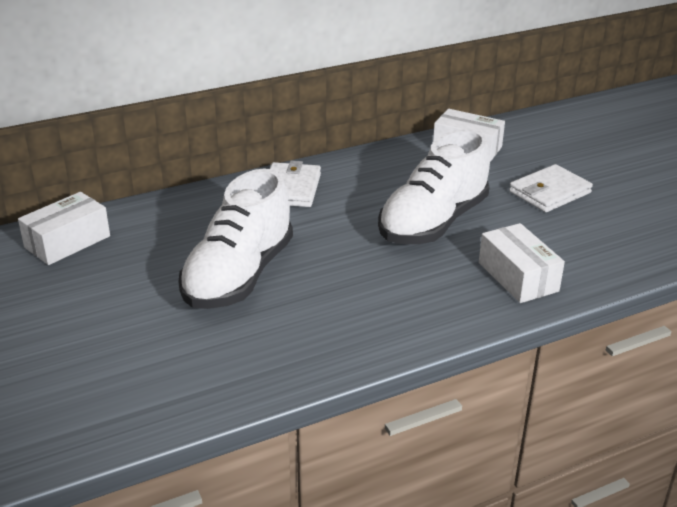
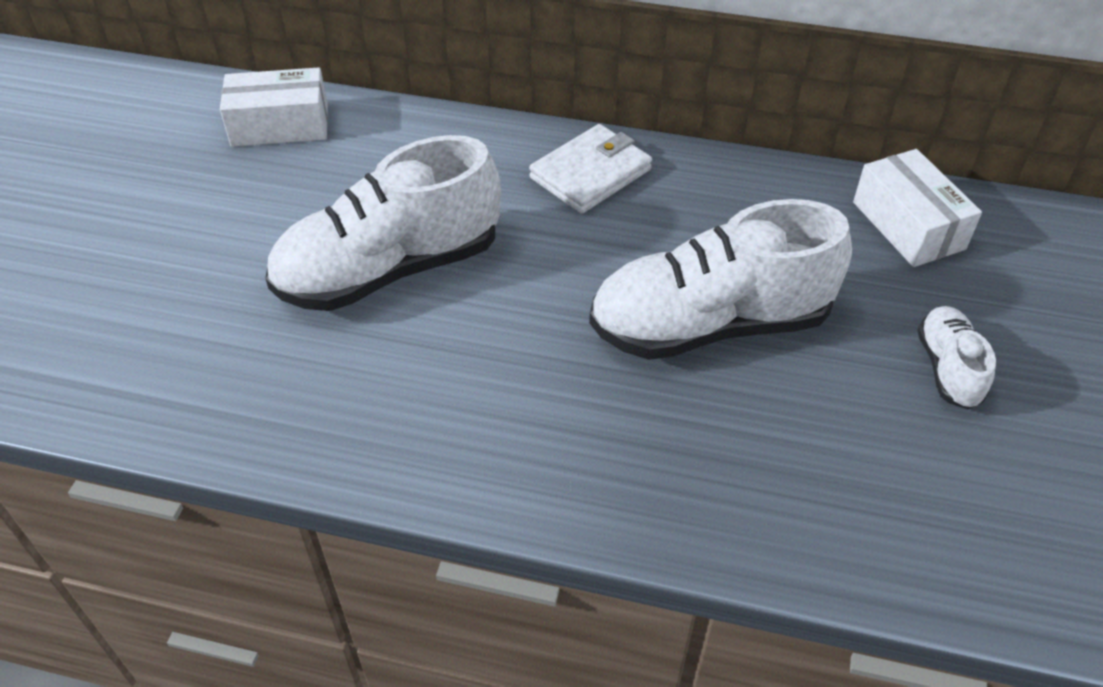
camera: 40 degrees right, 15 degrees up
white box [479,223,565,303] -> none
white wallet [509,164,593,212] -> white shoe [917,306,996,409]

